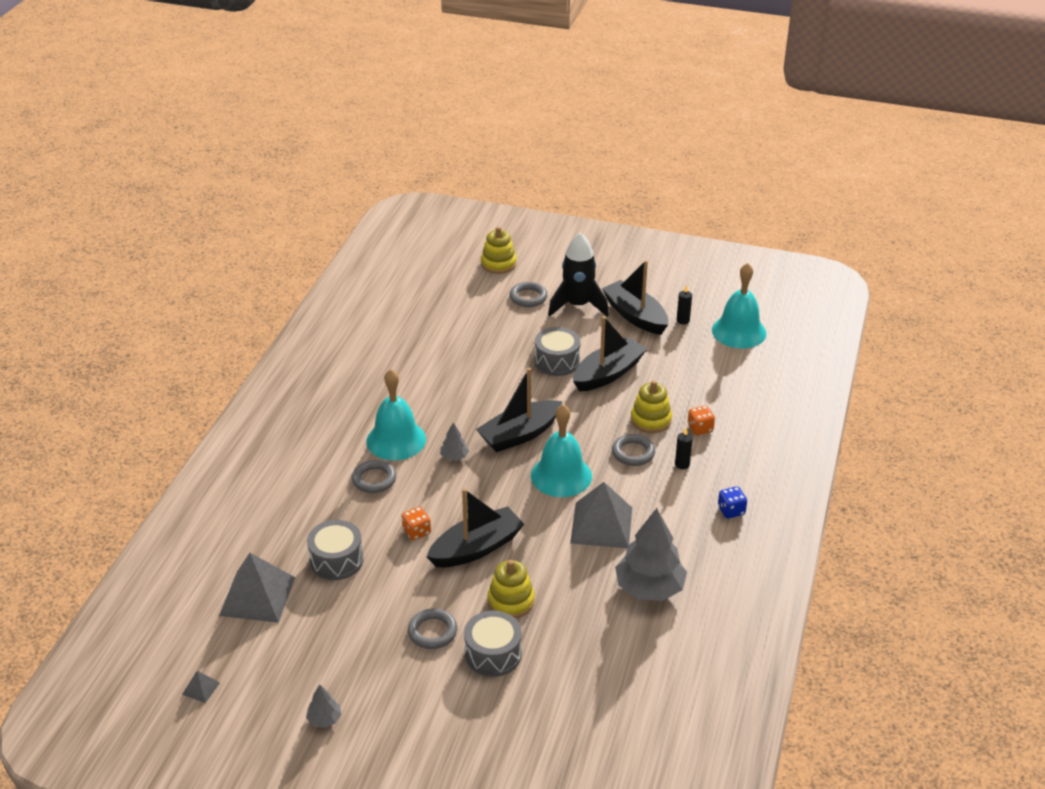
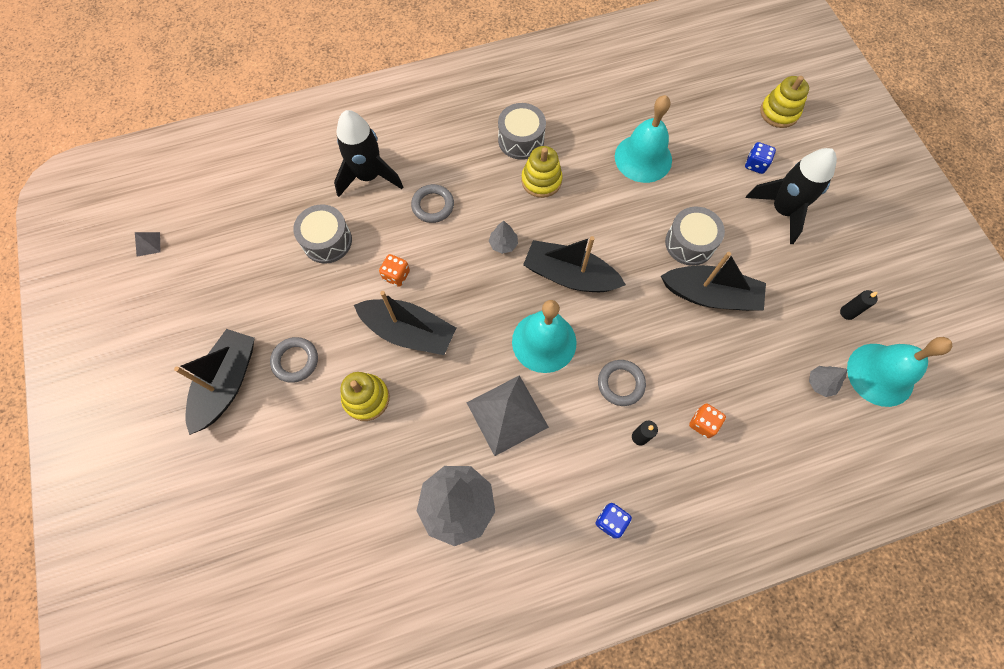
camera: 55 degrees right, 30 degrees up
grey pyramid [219,553,295,623] -> none
grey tree [306,684,342,728] -> grey tree moved to [809,366,848,397]
turquoise bell [367,369,426,460] -> turquoise bell moved to [615,95,672,183]
grey drum [464,611,522,677] -> grey drum moved to [498,103,546,160]
grey ring [510,282,548,307] -> blue dice [745,142,776,174]
black boat [602,260,668,335] -> black boat moved to [174,329,255,435]
yellow stacking toy [631,380,672,433] -> yellow stacking toy moved to [521,146,563,198]
none -> black rocket [334,110,403,197]

